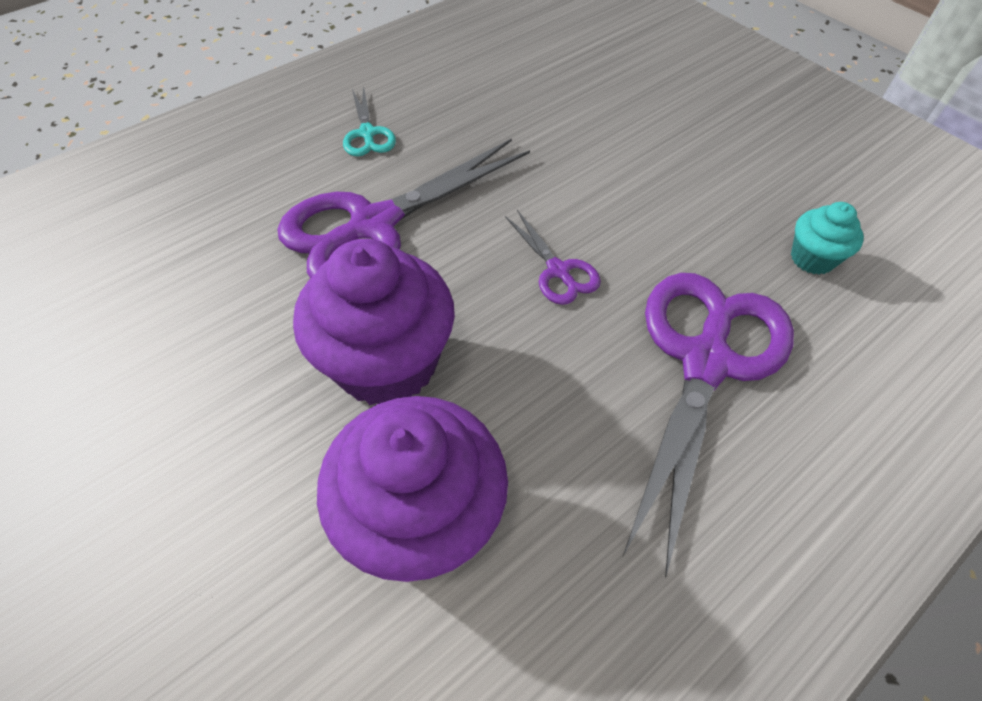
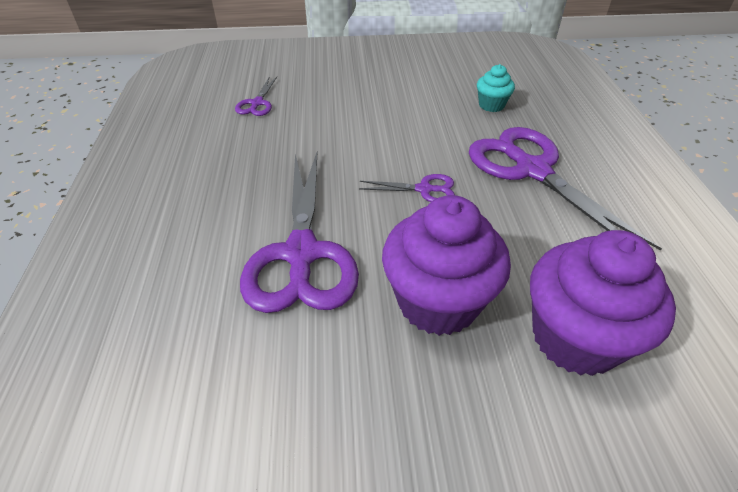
camera: 55 degrees left, 10 degrees down
turquoise scissors [343,85,396,156] -> none
none -> purple scissors [235,77,277,116]

